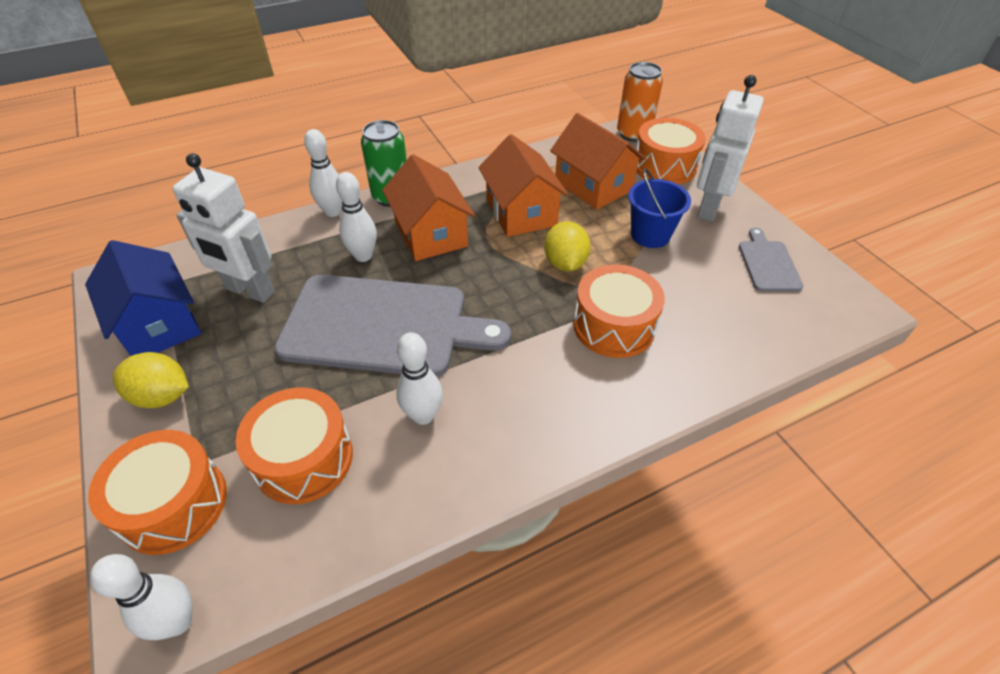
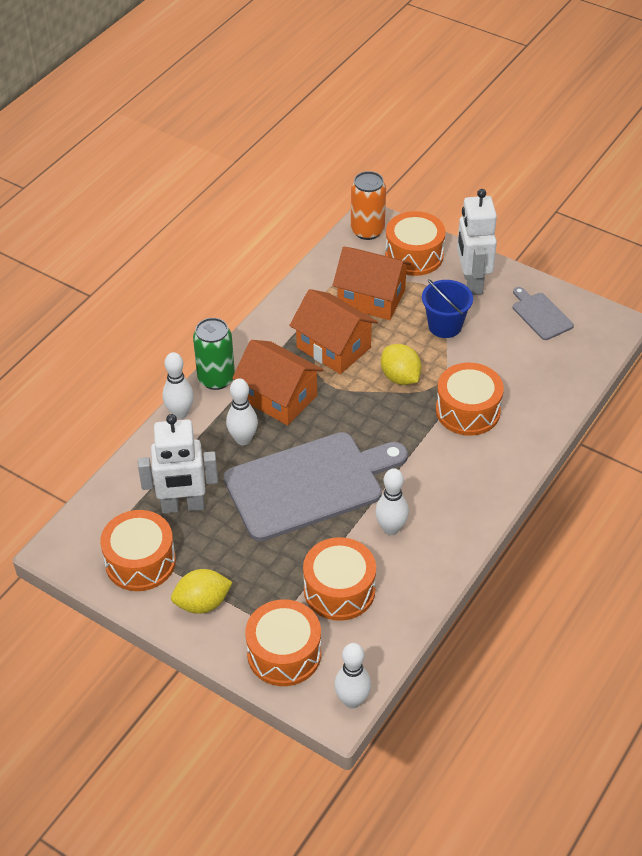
camera: 30 degrees left, 0 degrees up
blue house [85,240,201,356] -> orange drum [100,510,176,591]

